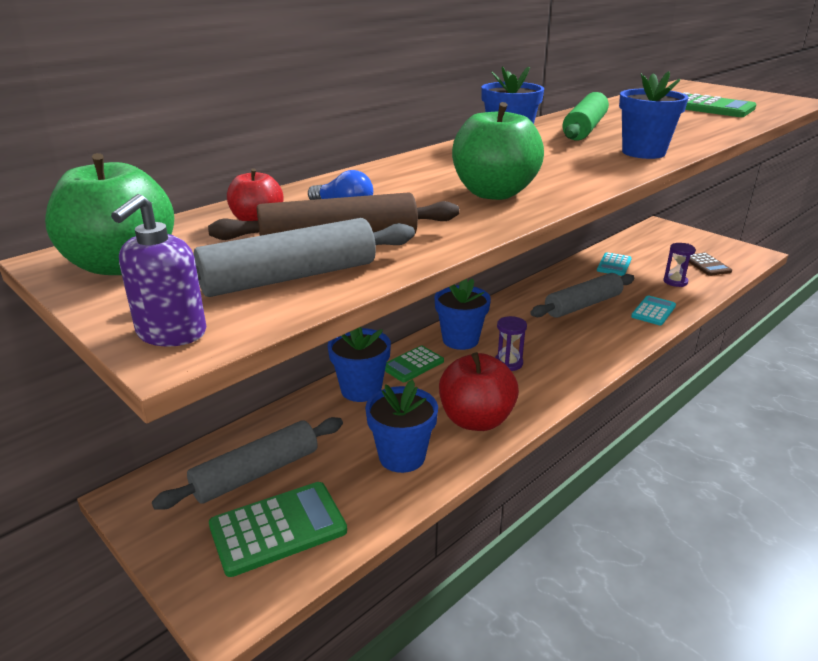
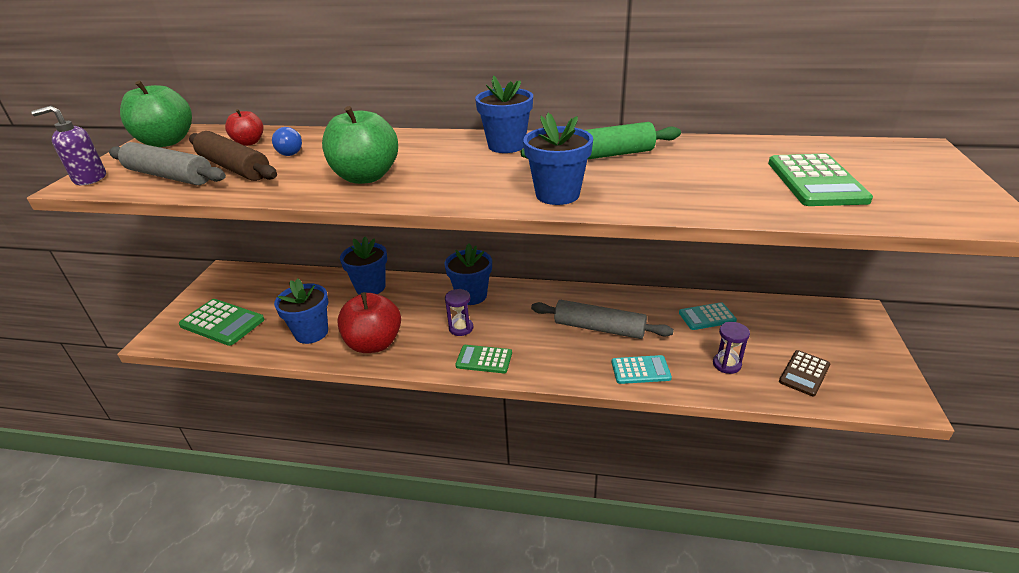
camera: 55 degrees right, 5 degrees up
grey rolling pin [152,417,343,510] -> none
green calculator [385,346,444,382] -> green calculator moved to [455,345,512,373]

